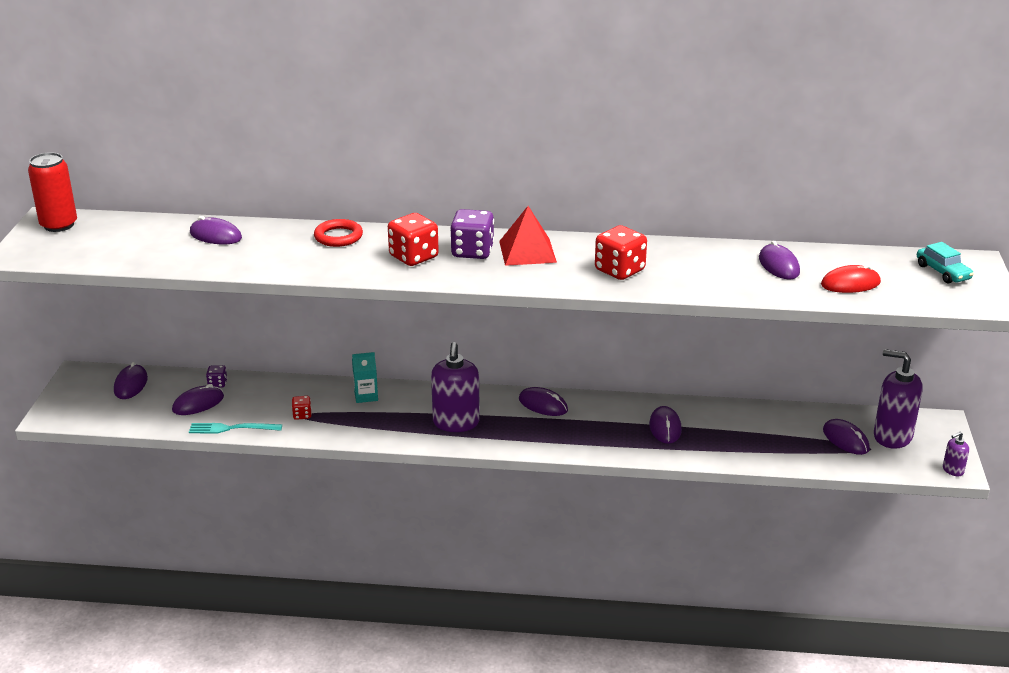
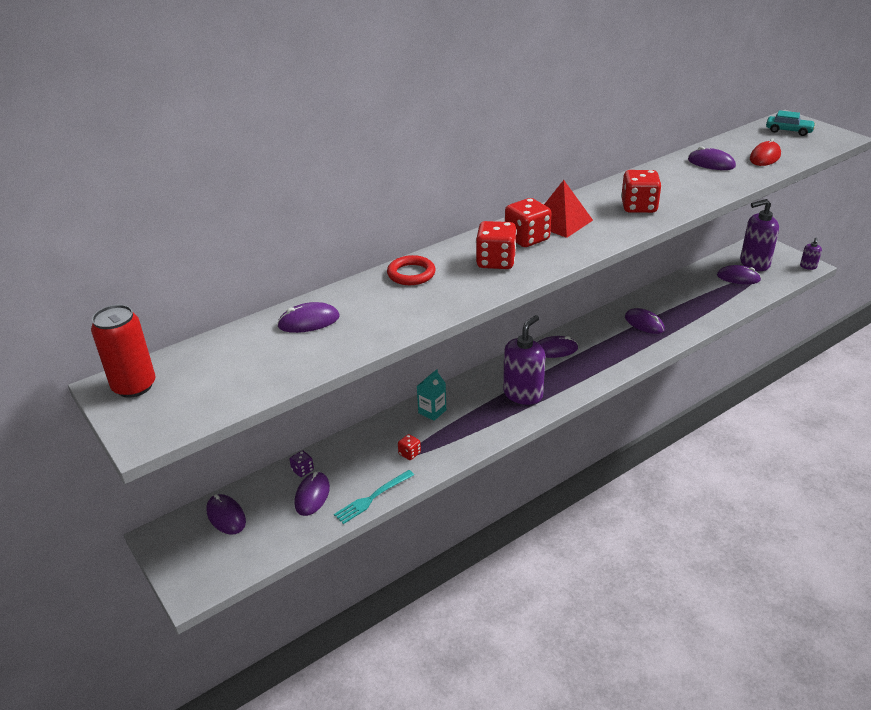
camera: 40 degrees left, 5 degrees up
purple soap dispenser [431,342,480,432] -> purple soap dispenser turned 105 degrees counterclockwise [503,315,545,405]
purple dice [450,209,494,259] -> red dice [505,198,552,247]

